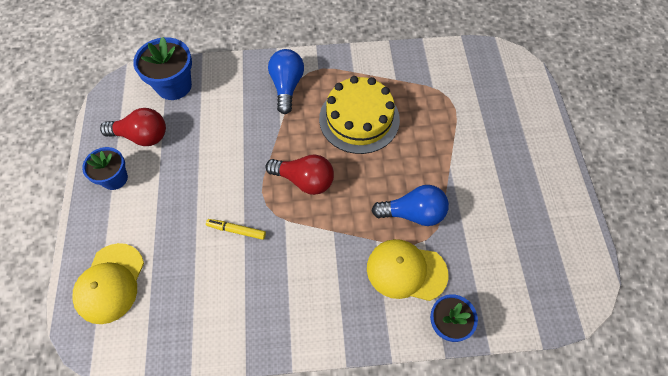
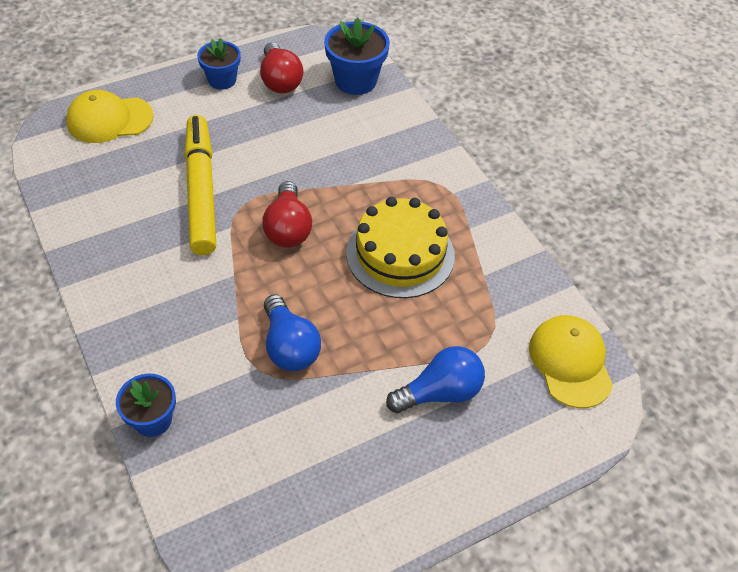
camera: 65 degrees right, 10 degrees down
yellow marker [206,219,266,240] -> yellow marker [184,115,216,255], size x2.48
blue light bulb [268,49,304,114] -> blue light bulb moved to [386,346,485,413]
yellow cap [367,239,448,301] -> yellow cap moved to [529,315,613,408]

